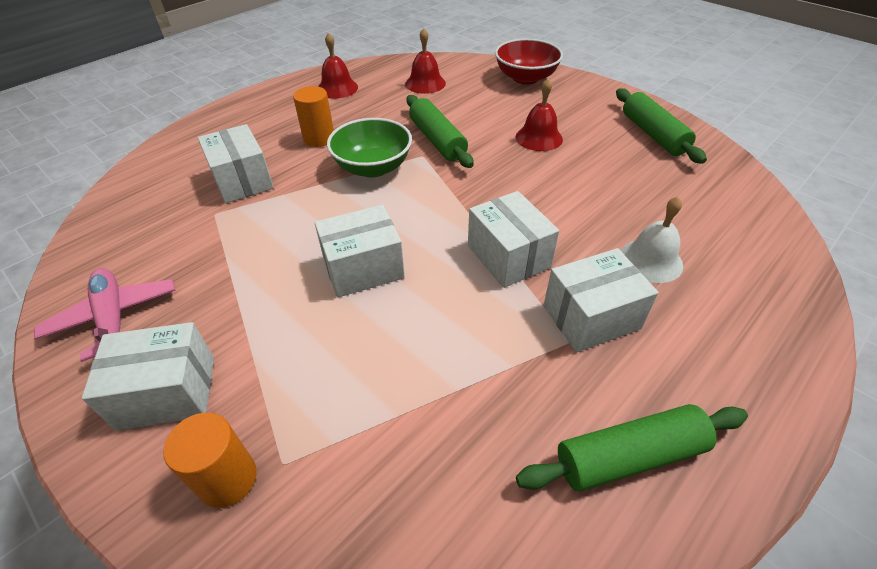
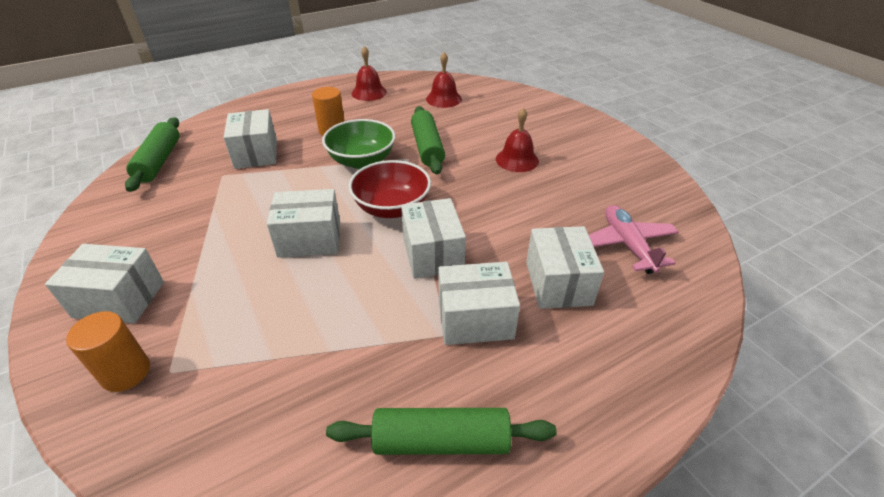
camera: 15 degrees right, 5 degrees down
pink plane [34,268,176,362] -> pink plane moved to [589,205,679,274]
red bowl [495,38,563,85] -> red bowl moved to [349,160,431,218]
green rolling pin [616,88,707,164] -> green rolling pin moved to [125,117,180,192]
white bell [621,196,683,283] -> white box [526,226,604,309]

